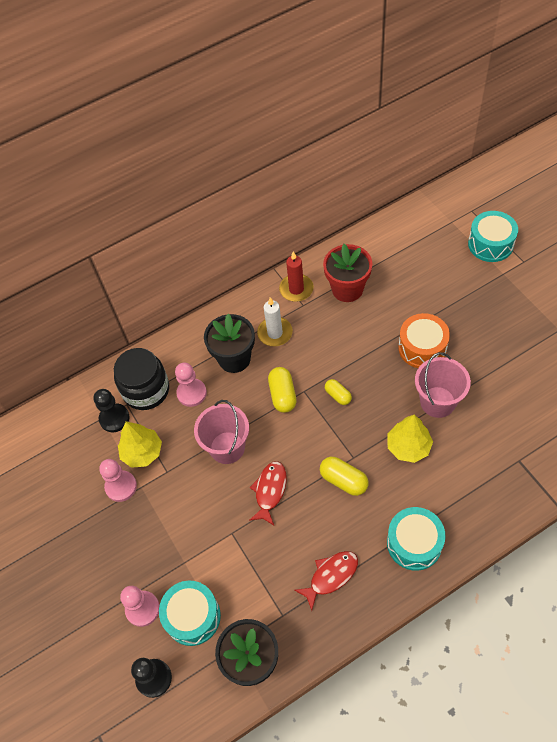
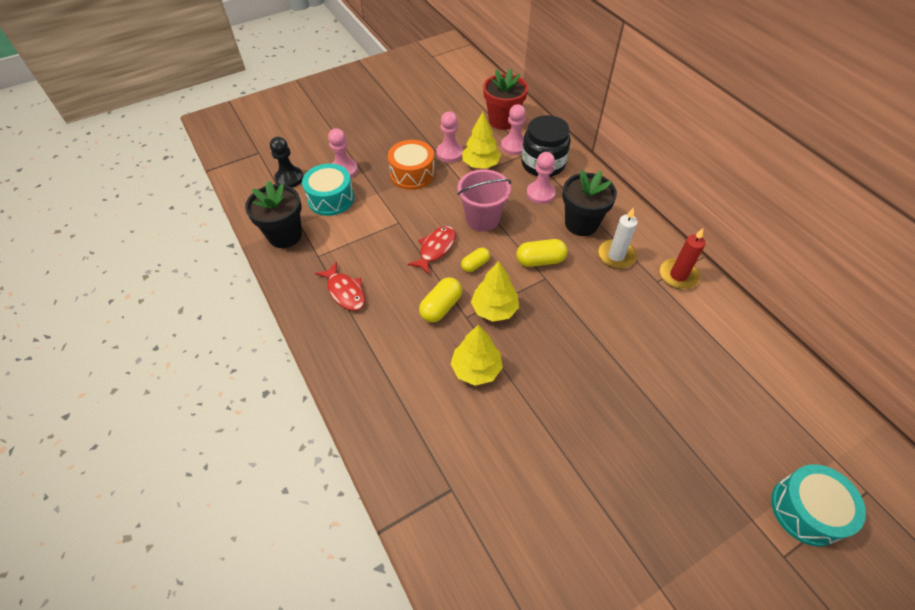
camera: 85 degrees right, 5 degrees down
black pawn [94,389,130,432] -> pink pawn [501,104,526,155]
red fish [249,461,287,525] -> red fish turned 75 degrees counterclockwise [407,226,456,275]
red flower pot [323,244,372,302] -> red flower pot moved to [483,69,528,130]
yellow capsule [325,379,352,405] -> yellow capsule moved to [461,248,490,272]
turquoise drum [387,507,446,571] -> none
orange drum [398,313,450,368] -> orange drum moved to [388,140,435,190]
pink bucket [415,352,471,418] -> none
none -> yellow tree [471,261,519,322]

